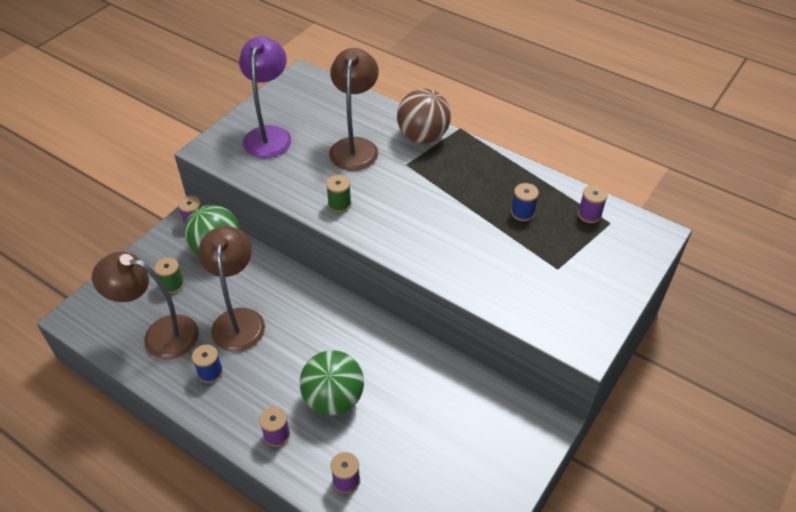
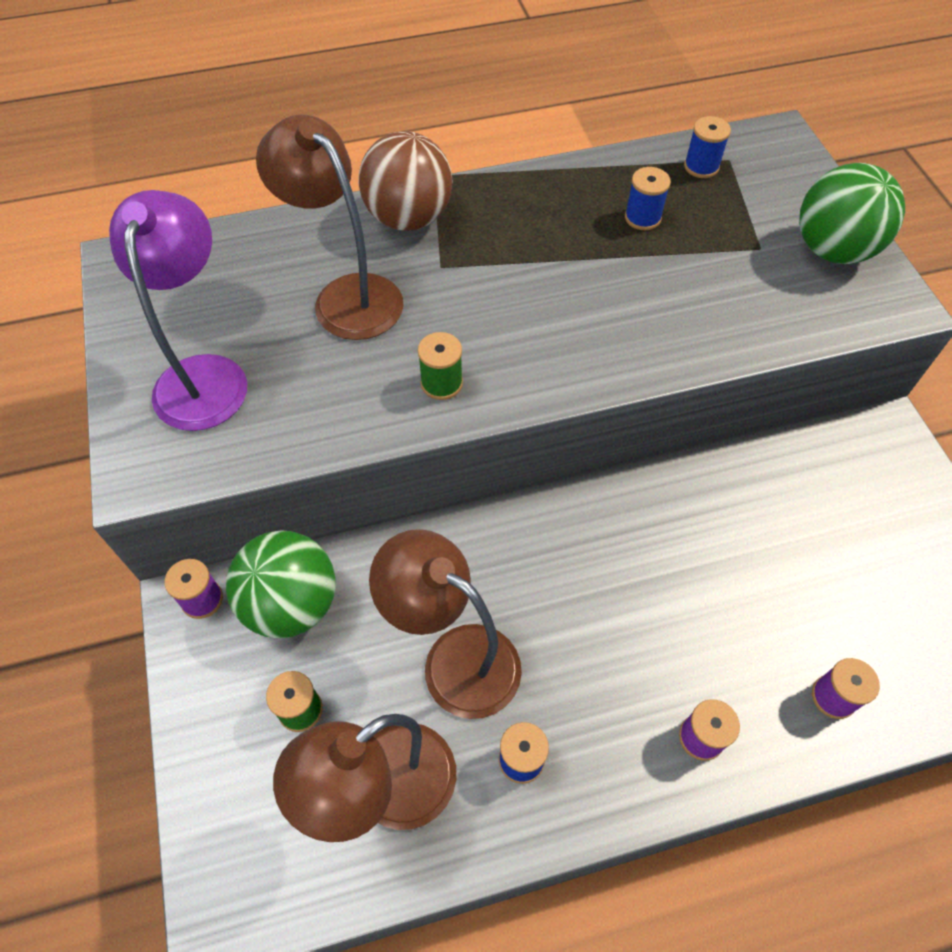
camera: 50 degrees left, 10 degrees up
purple lamp [239,37,291,158] -> purple lamp turned 45 degrees clockwise [109,190,247,431]
green ball [300,350,364,416] -> green ball moved to [799,163,905,264]
purple spool [578,185,608,223] -> blue spool [684,116,731,178]

